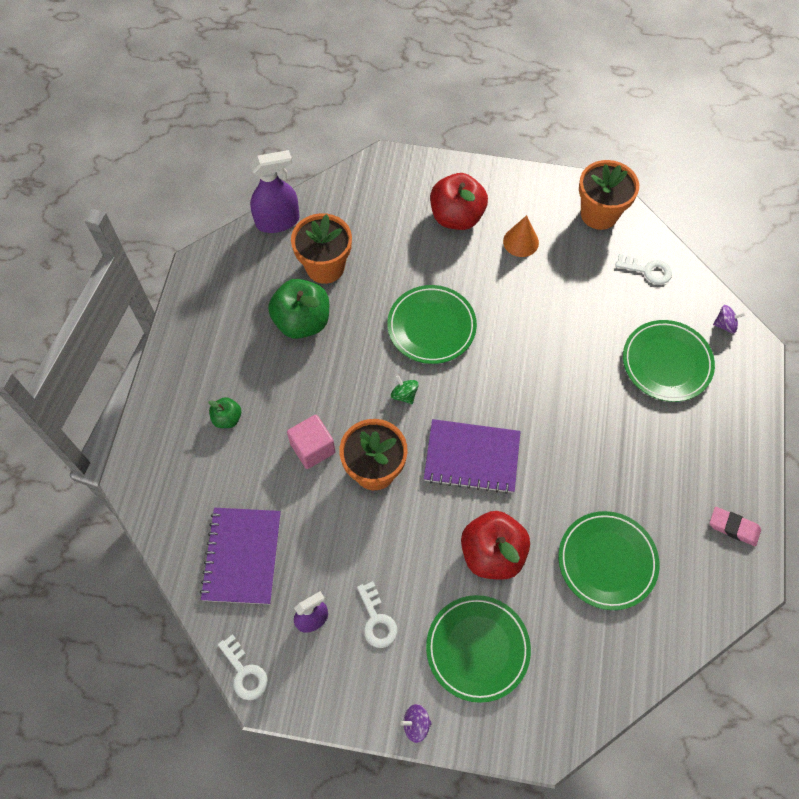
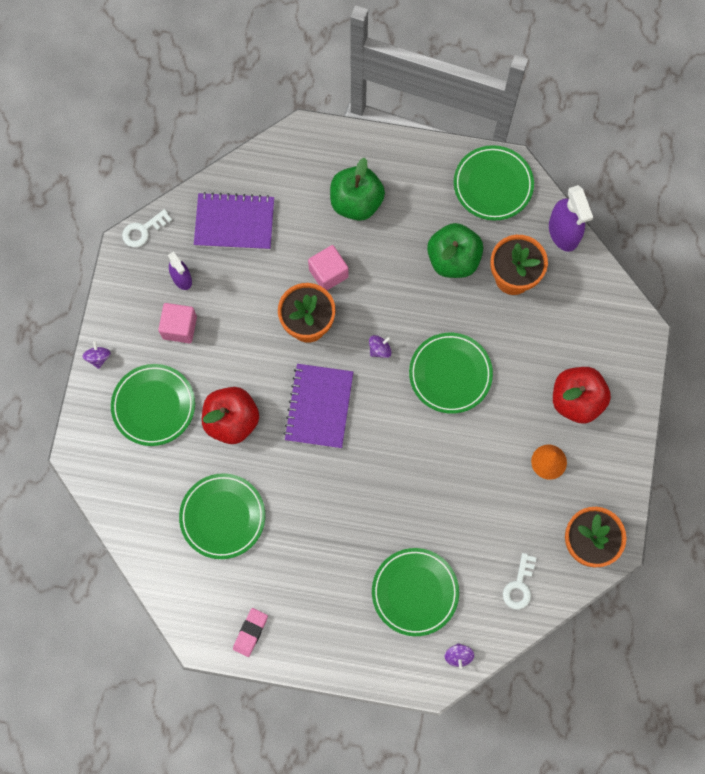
camera: 90 degrees right, 10 degrees up
green apple [208,397,241,428] -> green apple [330,158,385,221], size x1.99
white key [357,581,398,648] -> pink cube [158,303,197,343]
green spinning top [391,375,419,404] -> purple spinning top [369,335,392,358]
none -> green plate [454,145,534,221]

